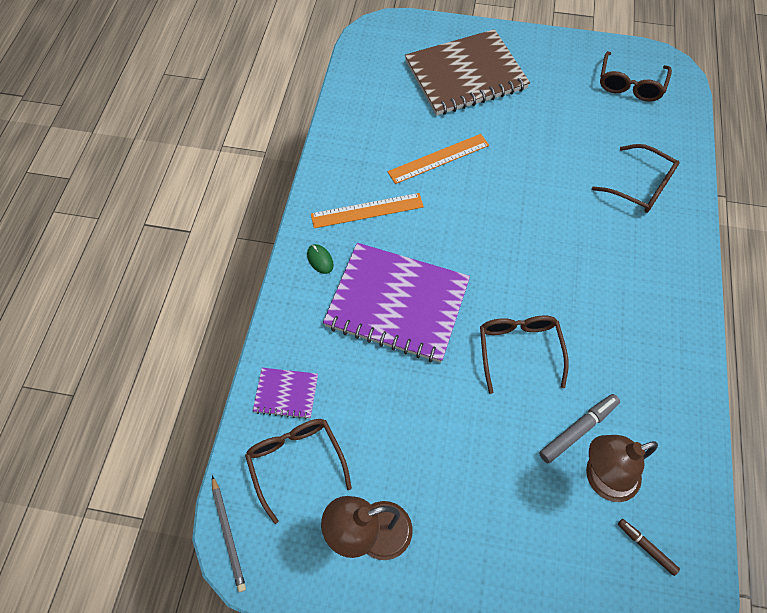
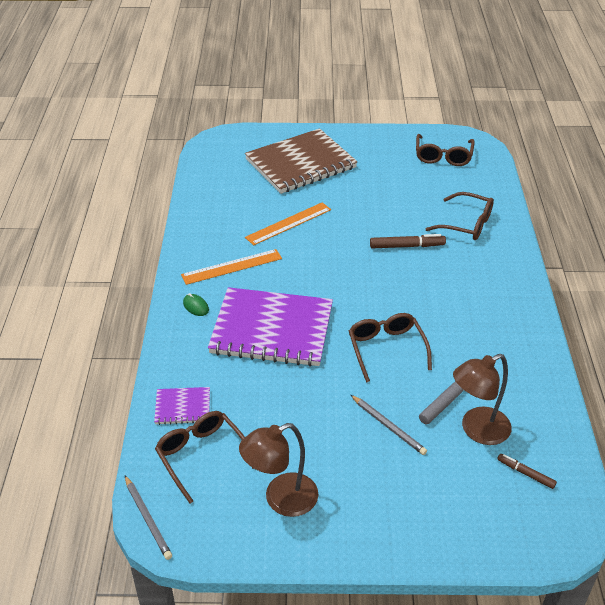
camera: 10 degrees left, 20 degrees down
none -> grey pencil [351,395,427,455]
none -> brown marker [370,234,446,248]

